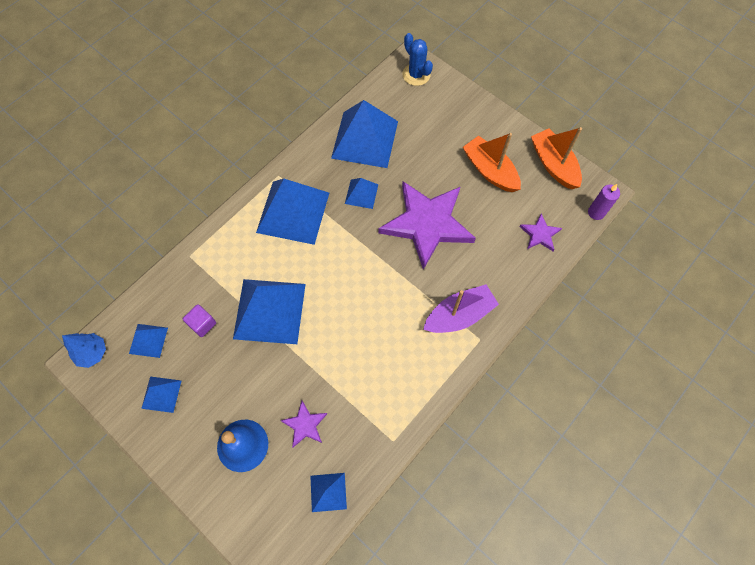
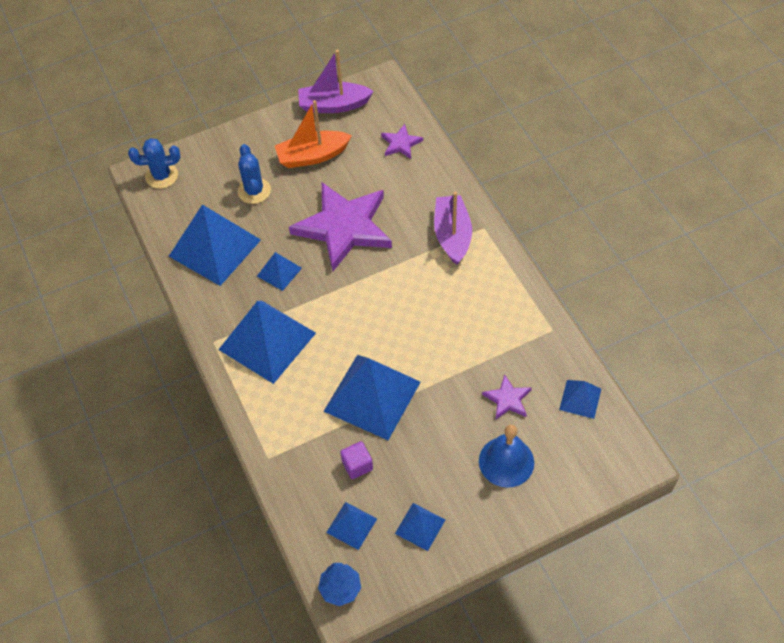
camera: 65 degrees left, 10 degrees down
orange boat [531,127,582,189] -> purple boat [298,50,374,113]
purple candle [588,184,620,220] -> none
none -> blue cactus [238,144,271,204]

